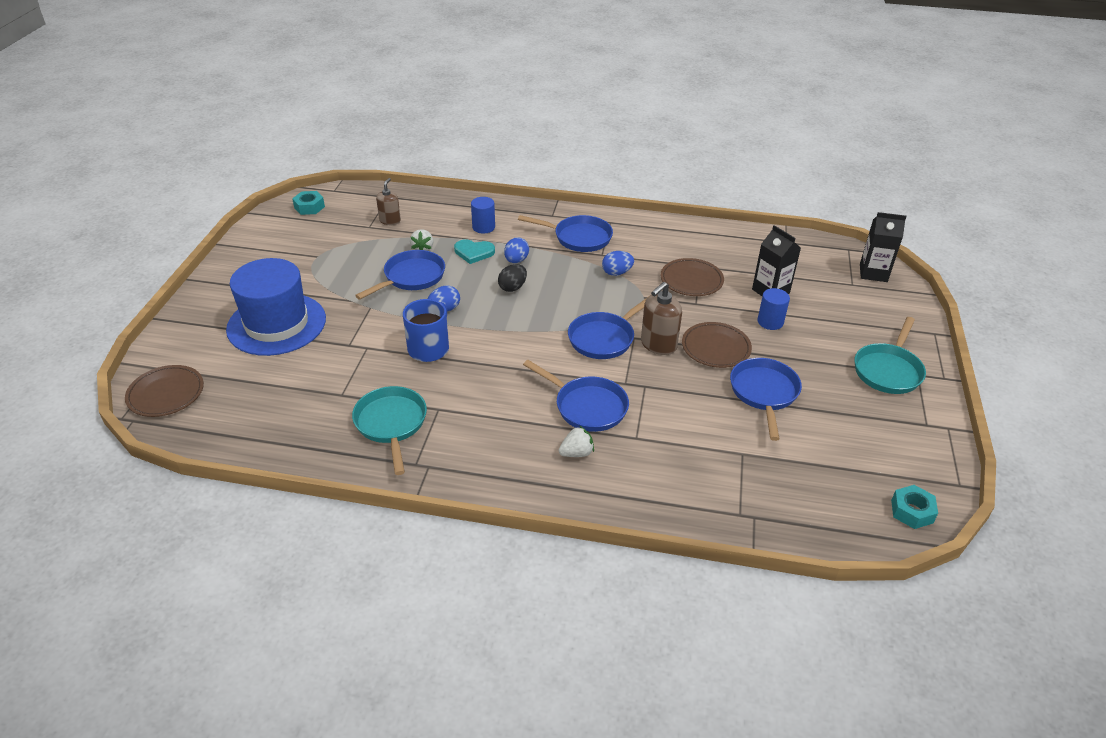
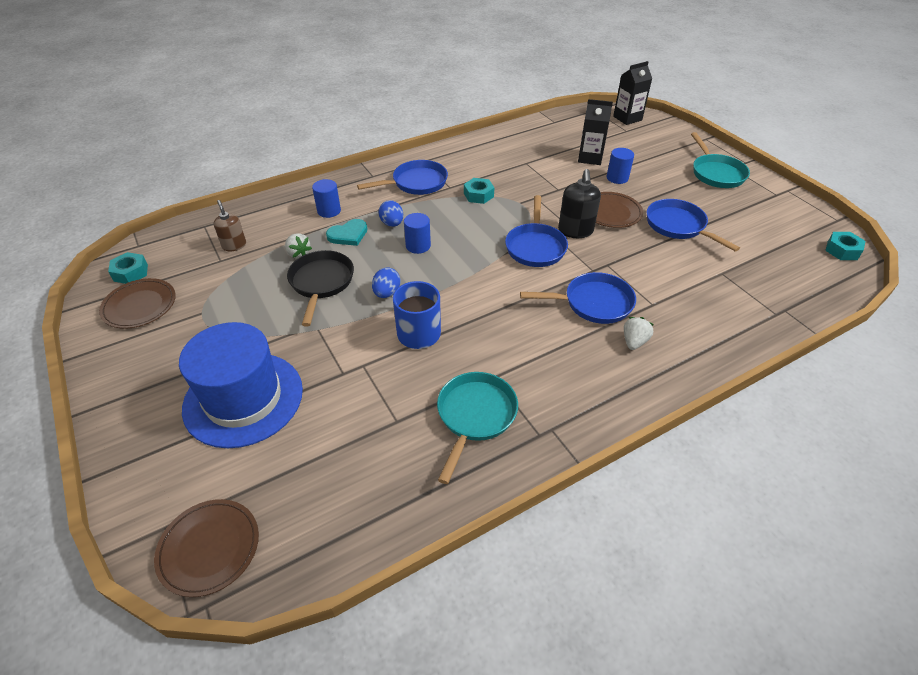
camera: 40 degrees left, 5 degrees up
turquoise pan [352,386,427,475] -> turquoise pan turned 75 degrees clockwise [437,372,518,484]
blue pan [355,250,445,300] -> black pan [287,250,354,327]
black egg [498,264,527,292] -> blue cylinder [404,213,431,254]
blue egg [602,251,634,276] -> turquoise nut [464,178,494,204]
brown soap dispenser [641,282,682,355] -> black soap dispenser [558,169,601,238]
brown plate [661,258,724,296] -> brown plate moved to [99,278,176,329]

